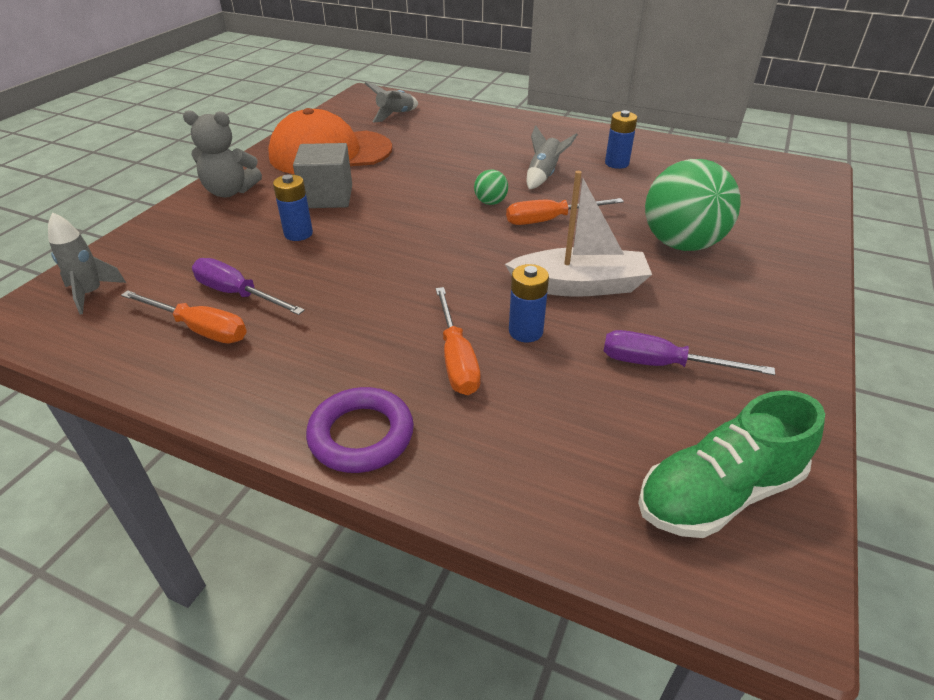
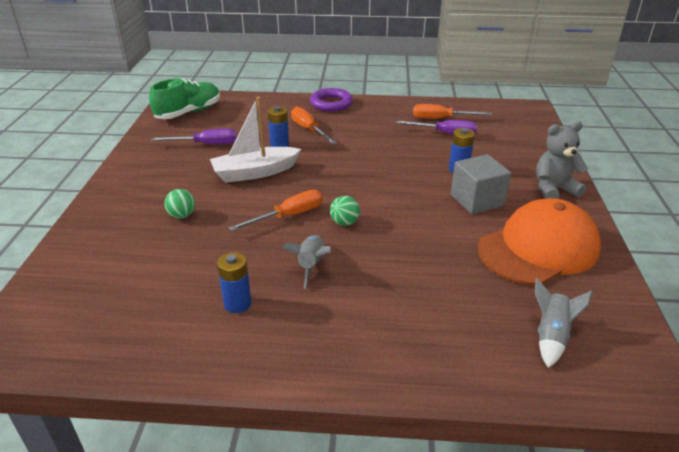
camera: 160 degrees right, 5 degrees down
grey rocket [48,212,126,314] -> none
green ball [645,159,741,251] -> green ball [164,189,195,219], size x0.43

